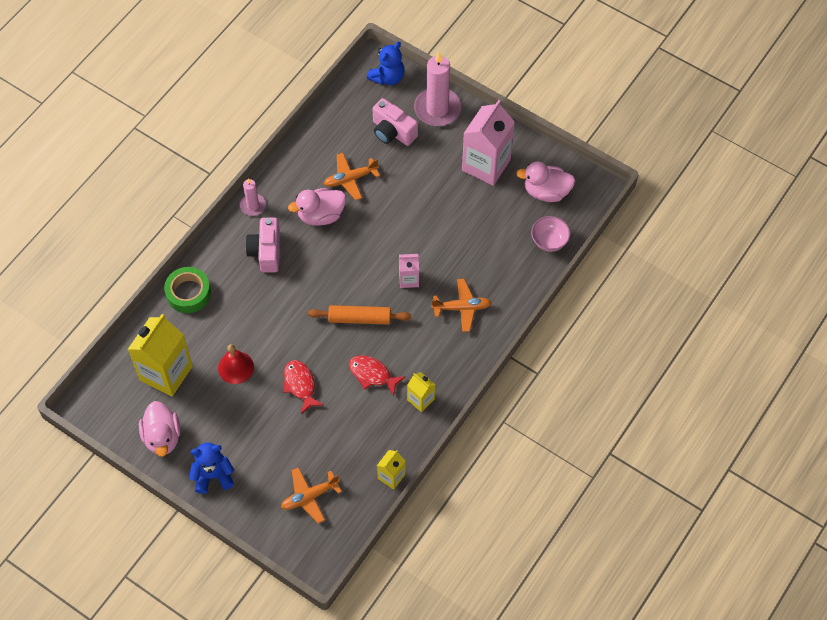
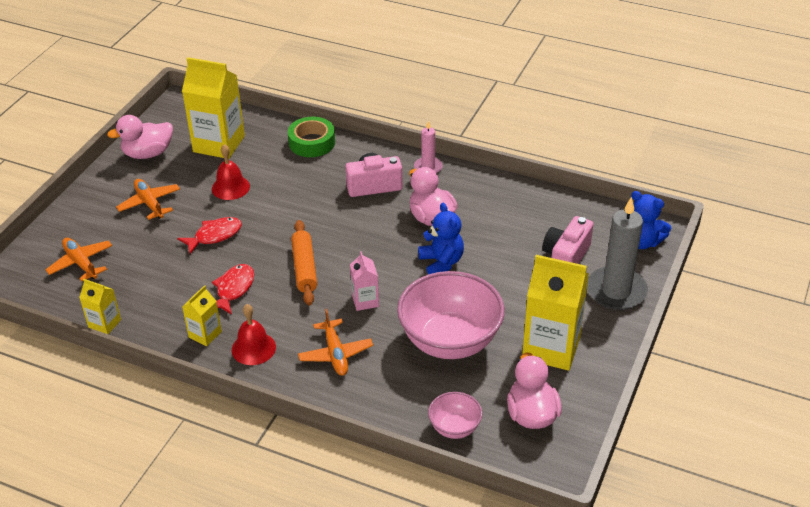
camera: 80 degrees right, 20 degrees down
blue teddy bear [189,443,234,494] -> blue teddy bear moved to [418,203,464,274]
orange plane [324,153,380,200] -> orange plane moved to [116,179,180,220]
pink candle [414,52,461,126] -> grey candle [587,197,648,310]
pink carton [462,100,515,186] -> yellow carton [522,255,589,371]
none -> red bell [232,304,276,365]
none -> pink bowl [397,271,505,359]

